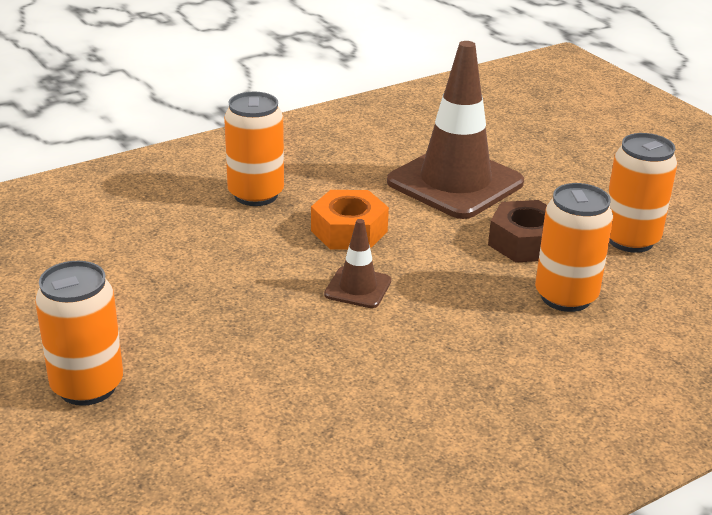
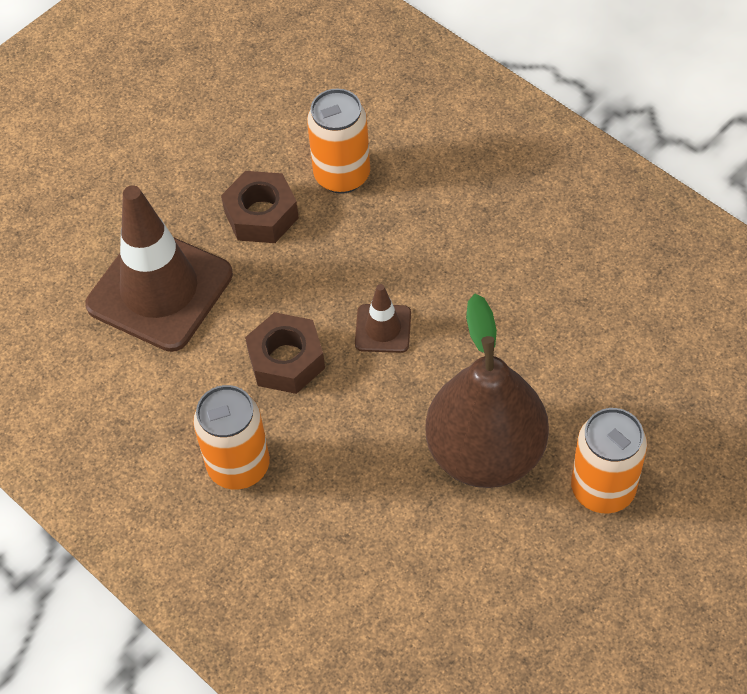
camera: 100 degrees left, 25 degrees up
orange nut [311,190,389,250] -> brown nut [245,312,325,394]
orange can [608,133,677,253] -> none
none -> brown pear [426,294,549,488]

